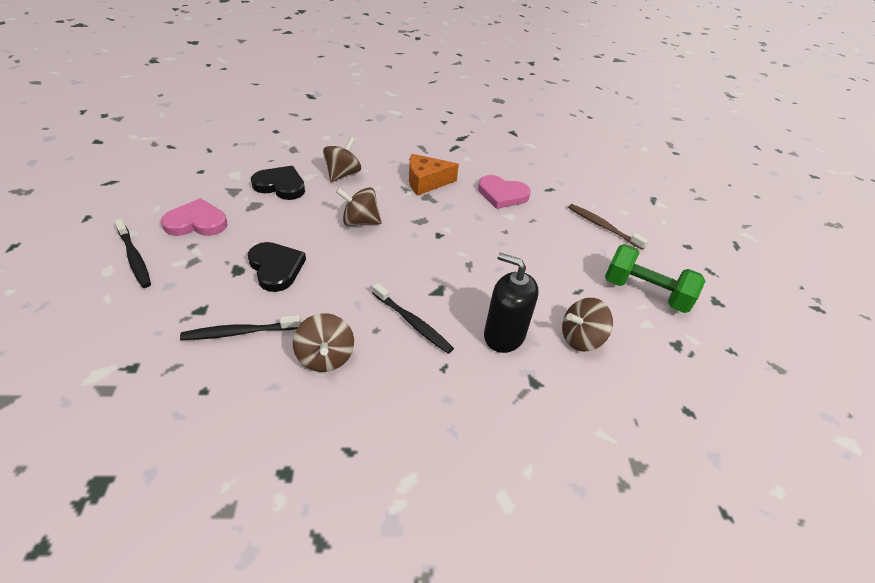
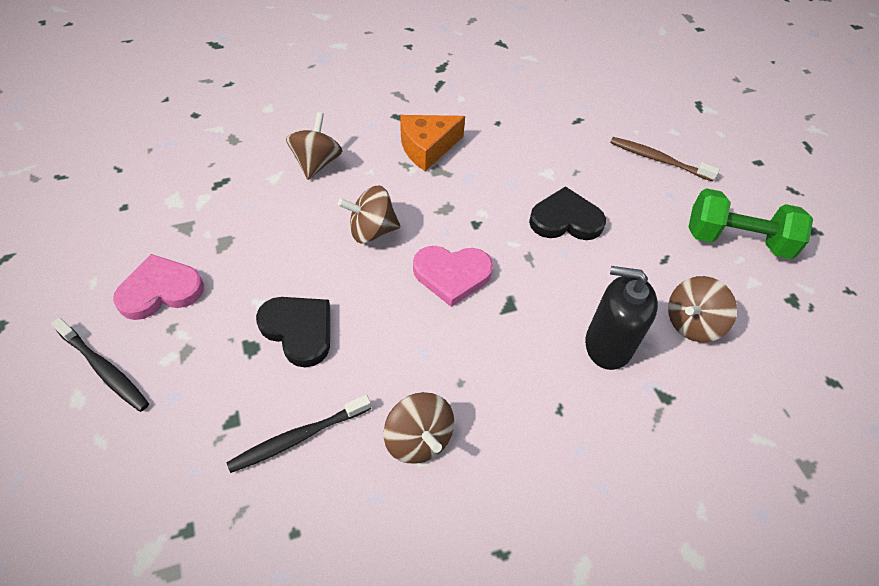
camera: 15 degrees left, 10 degrees up
black heart [251,166,305,200] -> black heart moved to [529,186,606,240]
black toothbrush [372,283,454,354] -> none
pink heart [478,175,531,209] -> pink heart moved to [413,246,493,307]

